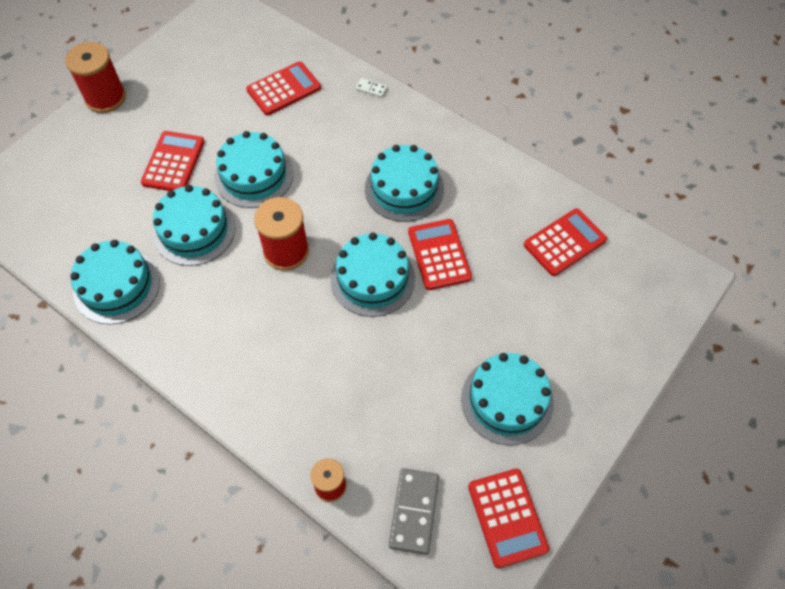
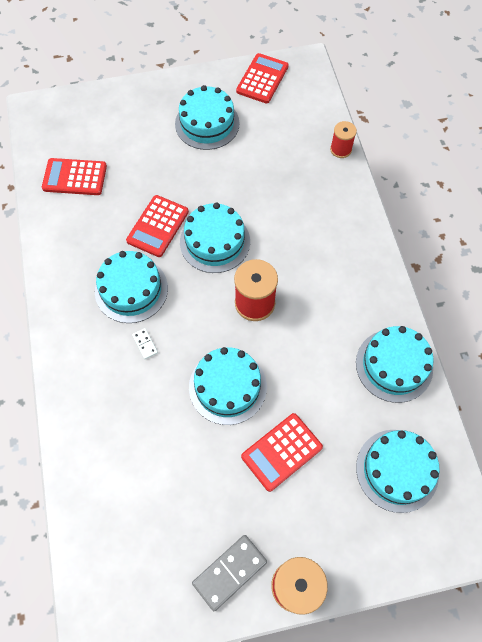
camera: 140 degrees left, 5 degrees up
turquoise cake [153,185,235,266] -> turquoise cake moved to [356,430,440,513]
red calculator [246,61,321,115] -> none
white domino [356,78,387,97] -> white domino moved to [132,328,158,359]
grey domino [389,468,439,555] -> grey domino moved to [192,535,267,611]

